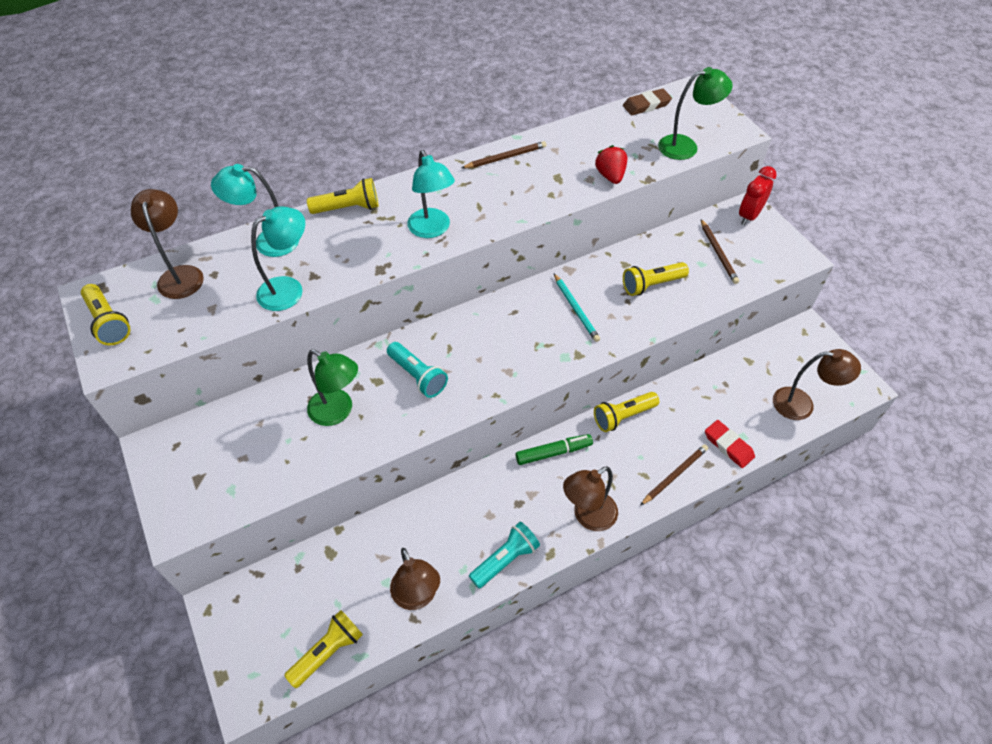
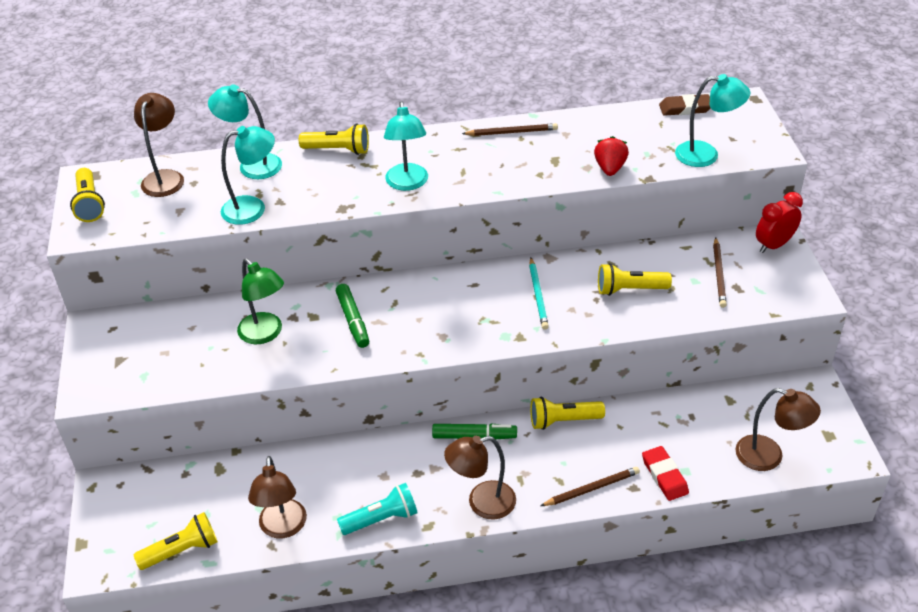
camera: 20 degrees right, 10 degrees down
turquoise flashlight [387,342,448,398] -> green marker [336,284,369,348]
green lamp [658,67,733,160] -> turquoise lamp [675,74,750,167]

